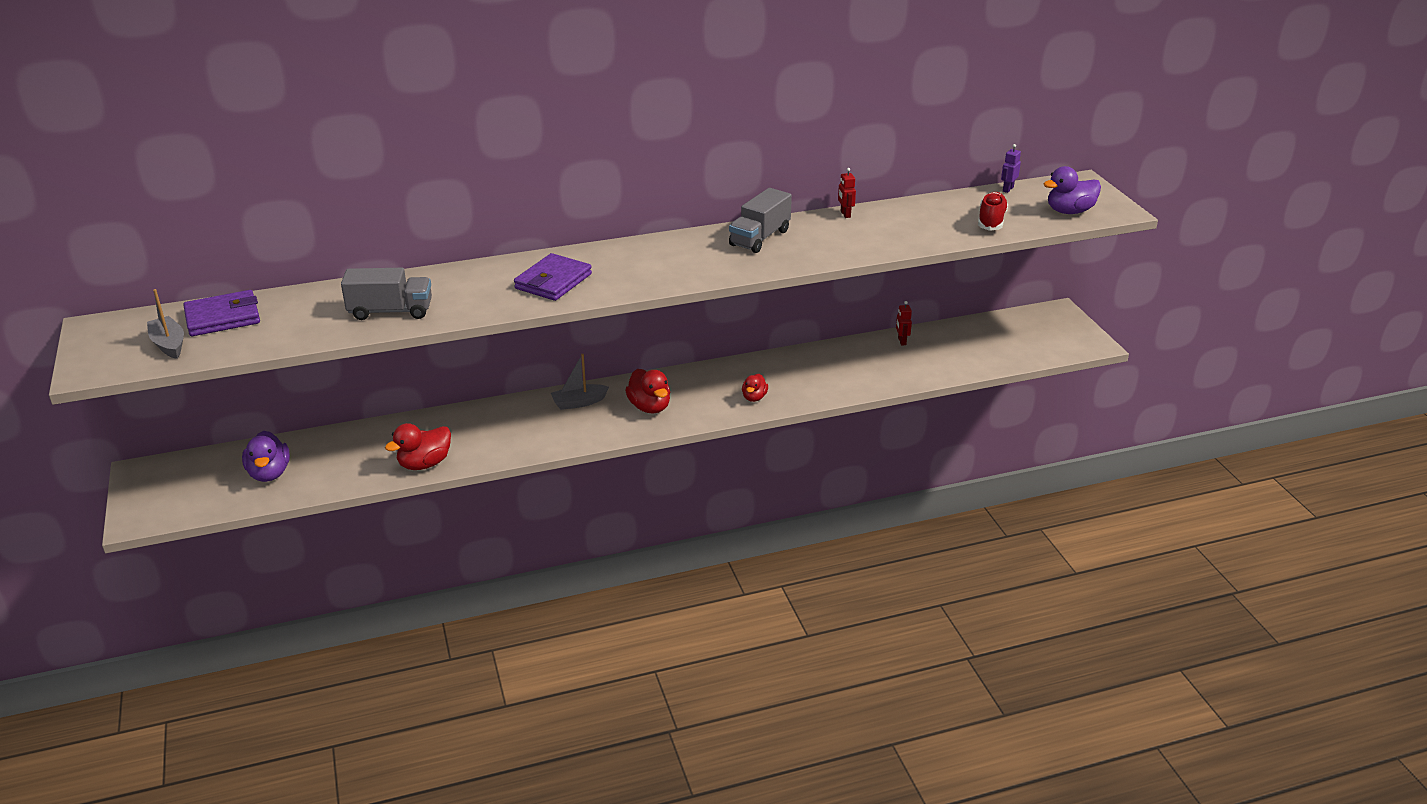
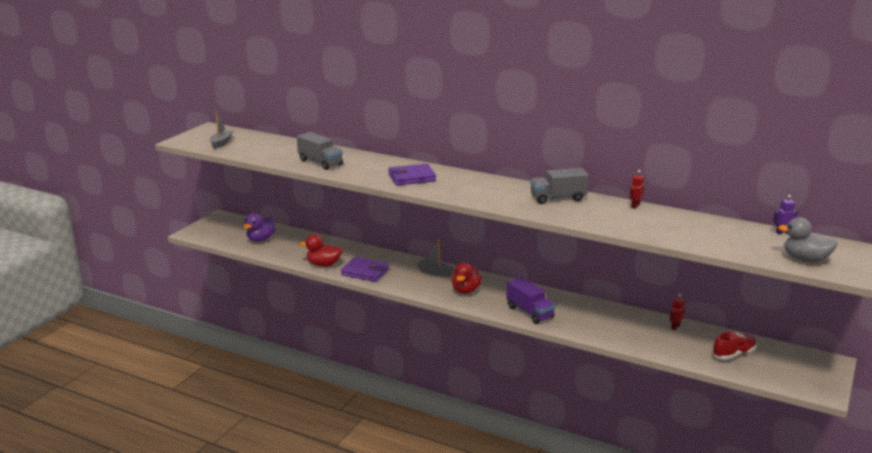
camera: 45 degrees right, 10 degrees down
purple wallet [183,290,260,336] -> purple wallet moved to [341,257,389,282]
red duck [742,374,768,402] -> purple truck [506,277,556,324]
red shoe [978,192,1008,231] -> red shoe moved to [712,332,756,360]
purple duck [1044,166,1101,214] -> grey duck [778,217,838,263]

